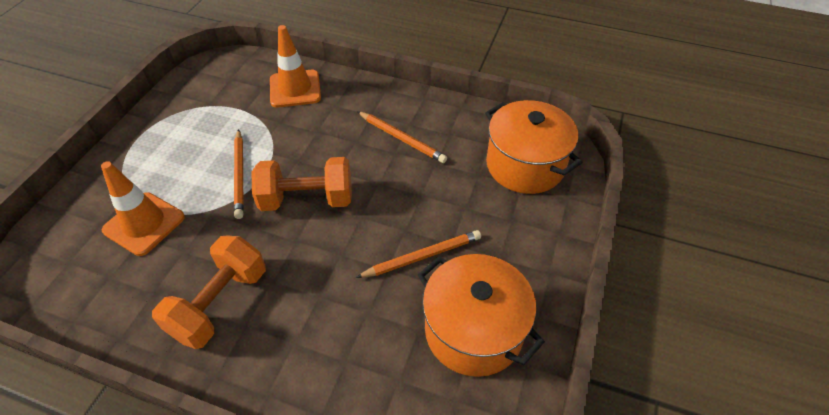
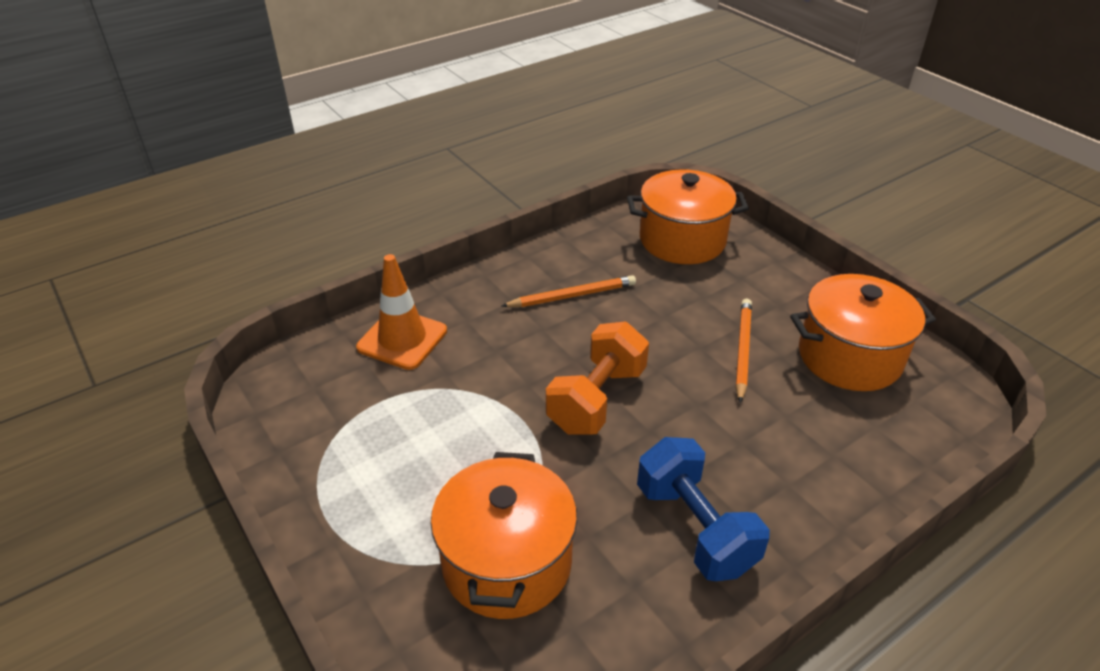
camera: 55 degrees left, 10 degrees down
orange traffic cone [101,161,185,256] -> orange pot [431,452,577,619]
orange dumbbell [152,235,266,349] -> blue dumbbell [637,437,770,581]
orange pencil [234,129,244,219] -> none

